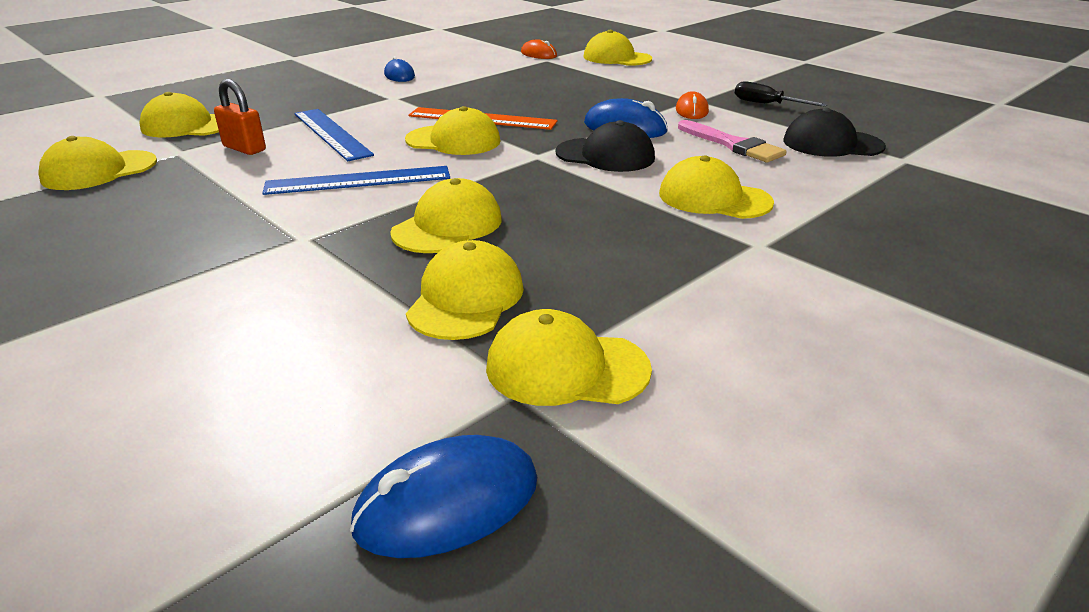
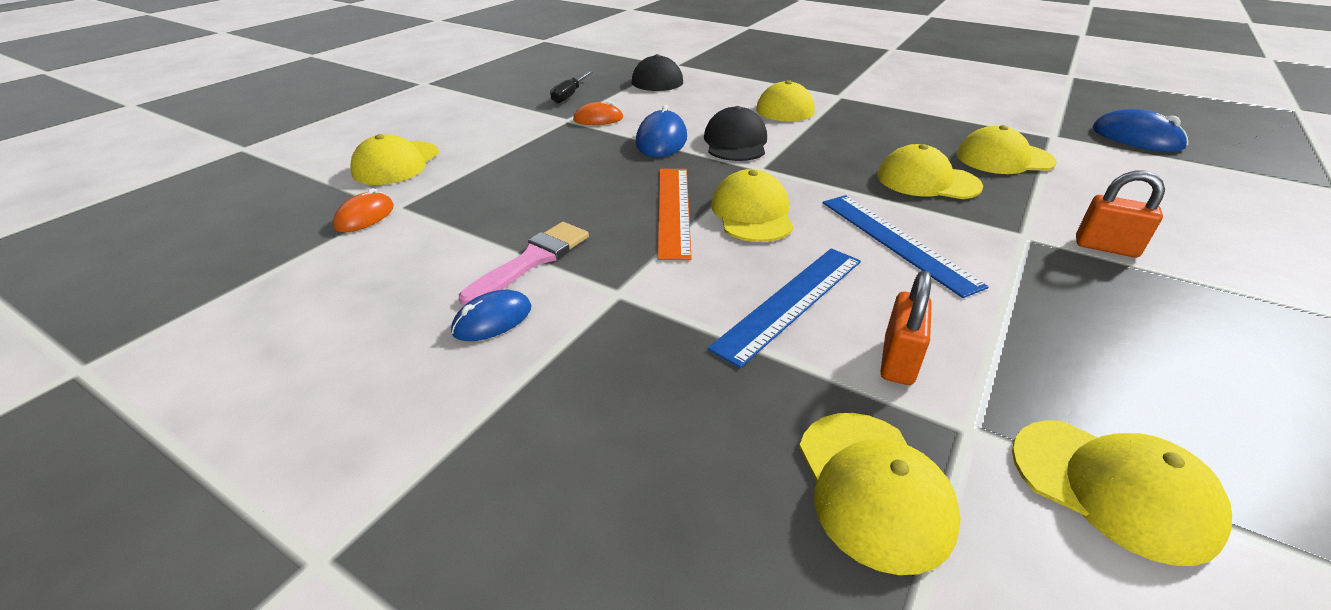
camera: 105 degrees left, 5 degrees up
yellow cap [486,309,652,406] -> none
pink brush [678,120,787,162] -> pink brush moved to [459,222,589,306]
none -> orange padlock [1076,171,1165,257]

